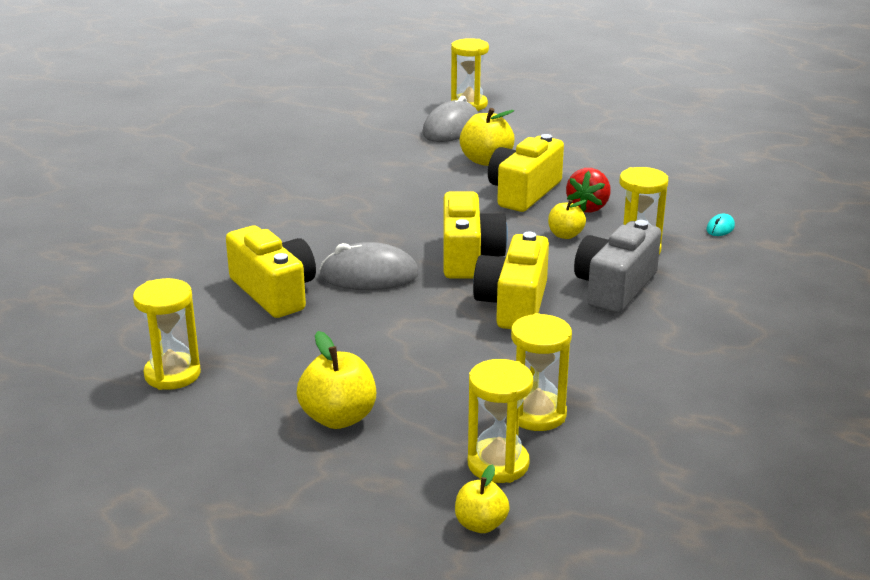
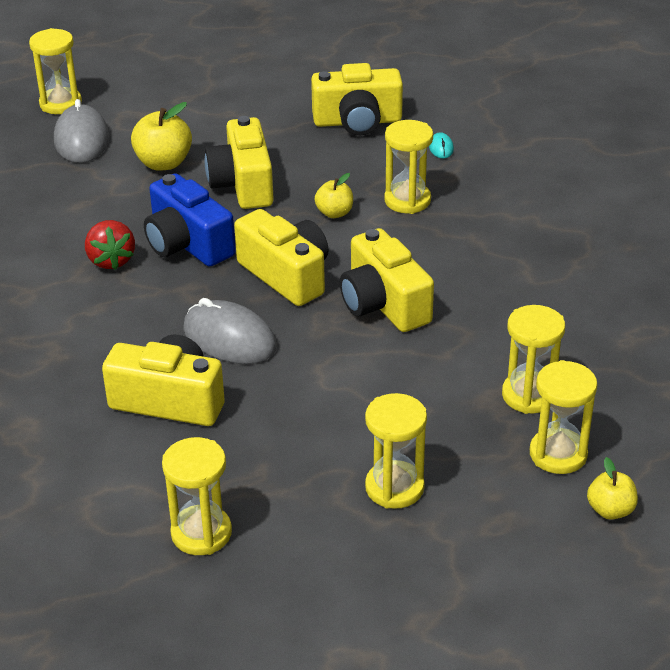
camera: 40 degrees left, 10 degrees up
yellow apple [297,331,376,429] -> yellow hourglass [365,393,427,509]
grey mouse [320,242,419,290] -> grey mouse turned 75 degrees clockwise [183,298,277,364]
red strawberry [566,168,611,212] -> red strawberry moved to [85,220,135,270]
grey camera [574,220,661,314] -> none
none -> blue camera [144,173,236,267]
none -> yellow camera [311,63,403,135]

